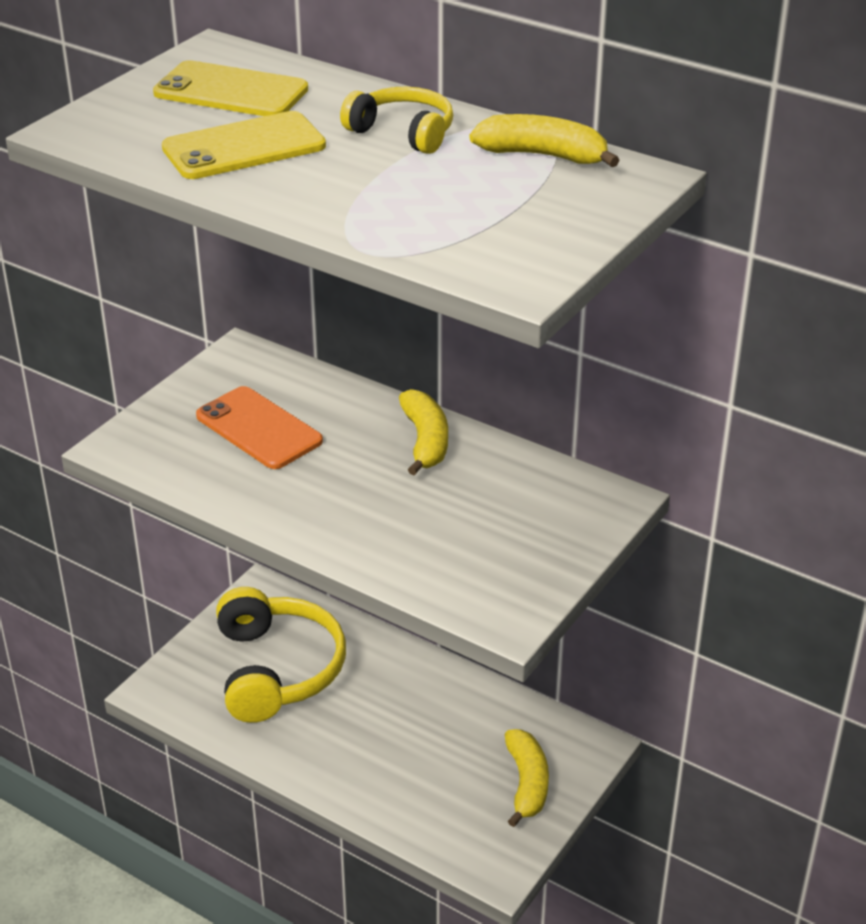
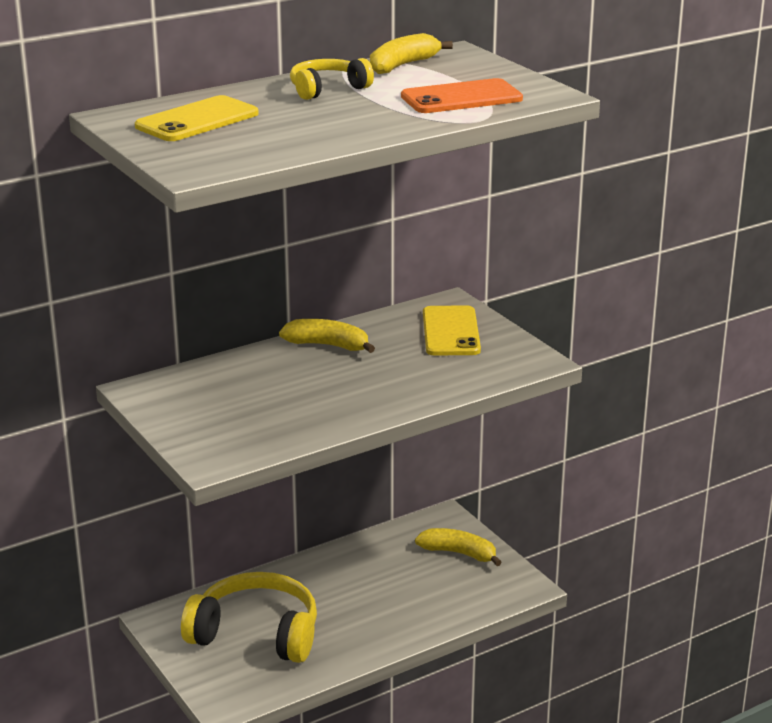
camera: 65 degrees left, 10 degrees down
yellow phone [162,111,326,179] -> yellow phone moved to [423,305,481,355]
orange phone [196,386,323,469] -> orange phone moved to [401,78,523,113]

